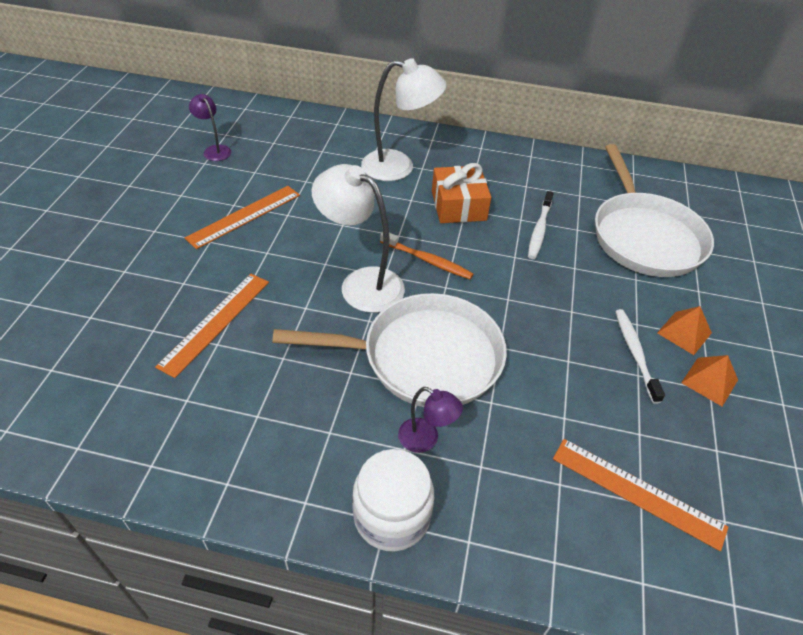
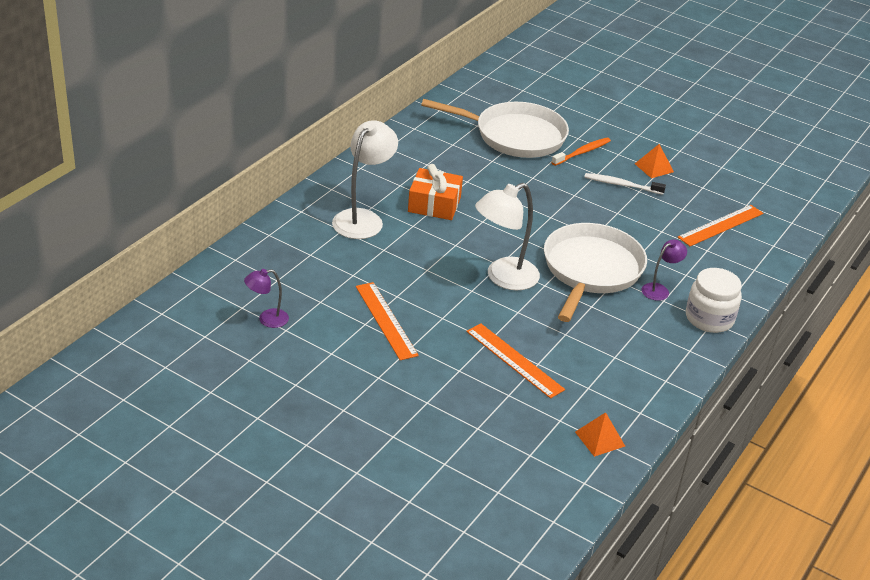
camera: 70 degrees left, 10 degrees down
orange toothbrush [380,232,473,279] -> orange toothbrush moved to [551,138,611,166]
white toothbrush [528,191,554,259] -> none
orange pyramid [657,306,712,355] -> orange pyramid moved to [575,412,625,457]

